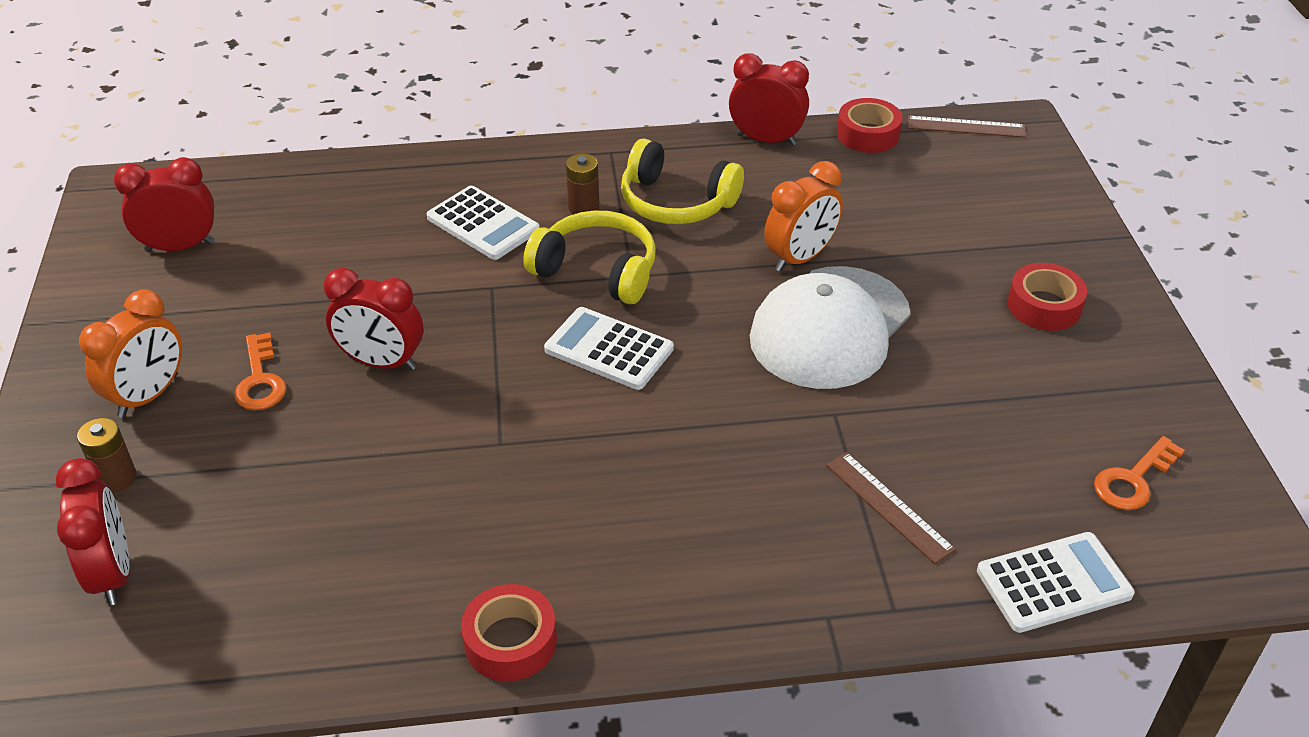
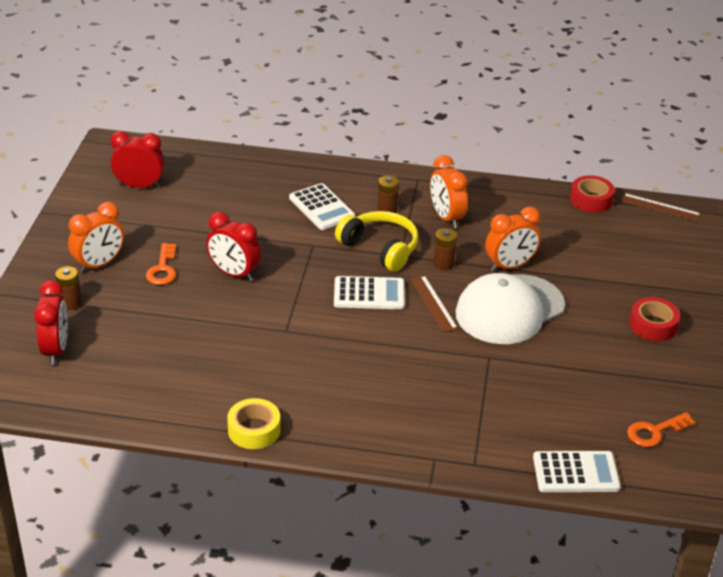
camera: 15 degrees right, 5 degrees down
red tape [461,584,557,681] -> yellow tape [227,398,281,449]
white calculator [544,307,674,390] -> white calculator turned 135 degrees clockwise [334,276,405,309]
yellow headphones [621,138,744,224] -> orange clock [430,155,468,229]
red clock [729,53,809,146] -> none
brown ruler [826,452,956,564] -> brown ruler moved to [410,275,458,332]
none -> brown battery [434,228,457,270]

